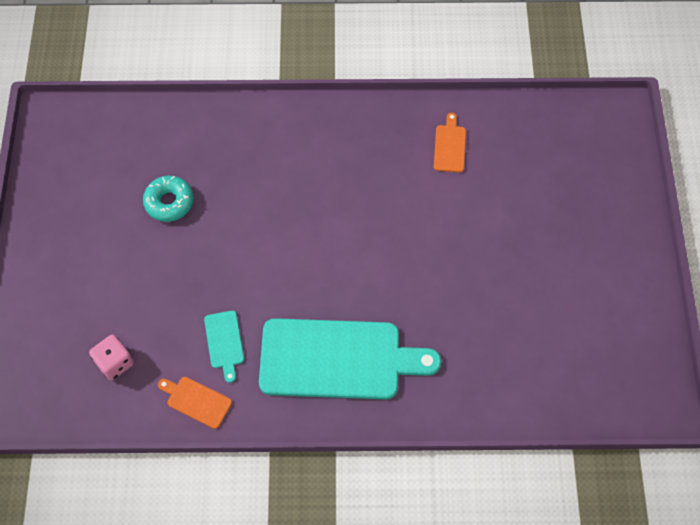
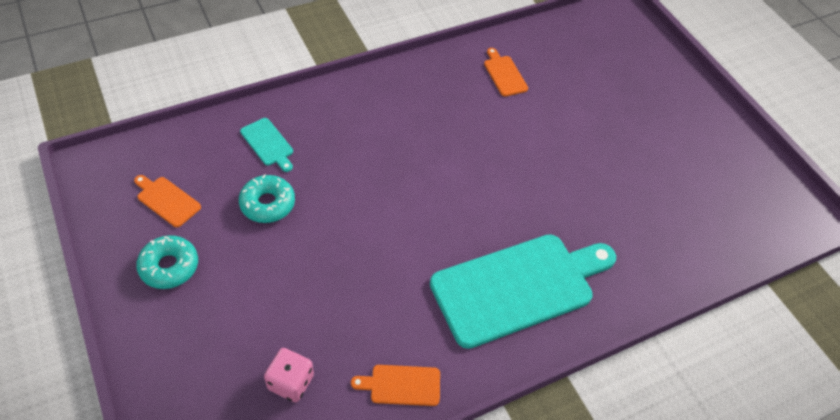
camera: 30 degrees left, 10 degrees down
turquoise cutting board [204,311,244,383] -> turquoise cutting board moved to [240,118,293,172]
none -> orange cutting board [134,175,201,227]
none -> turquoise donut [136,235,198,289]

